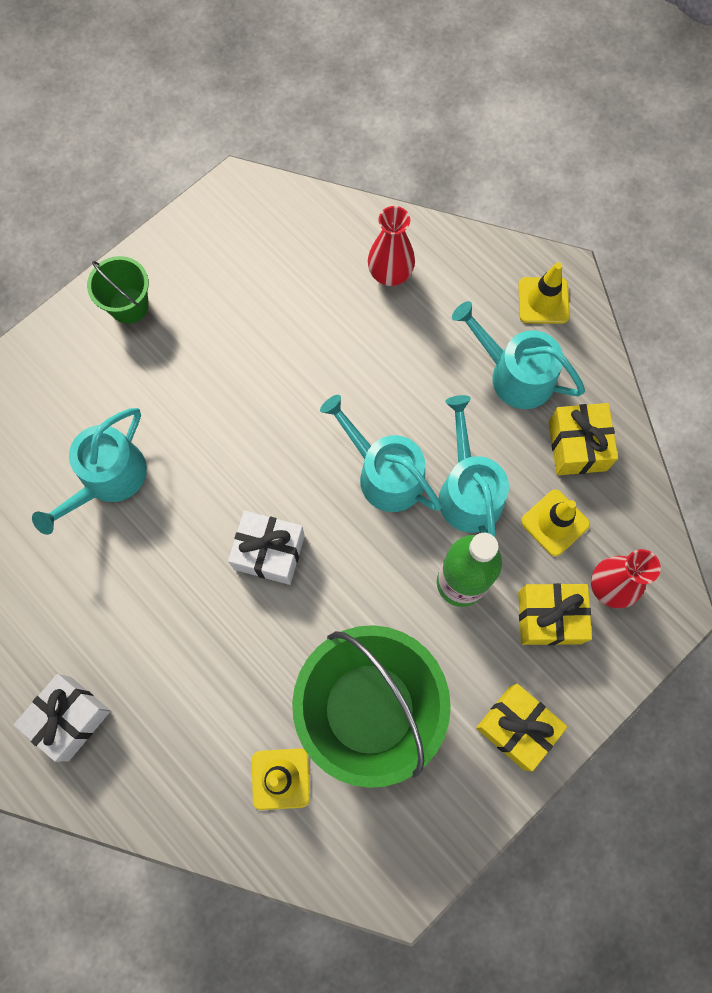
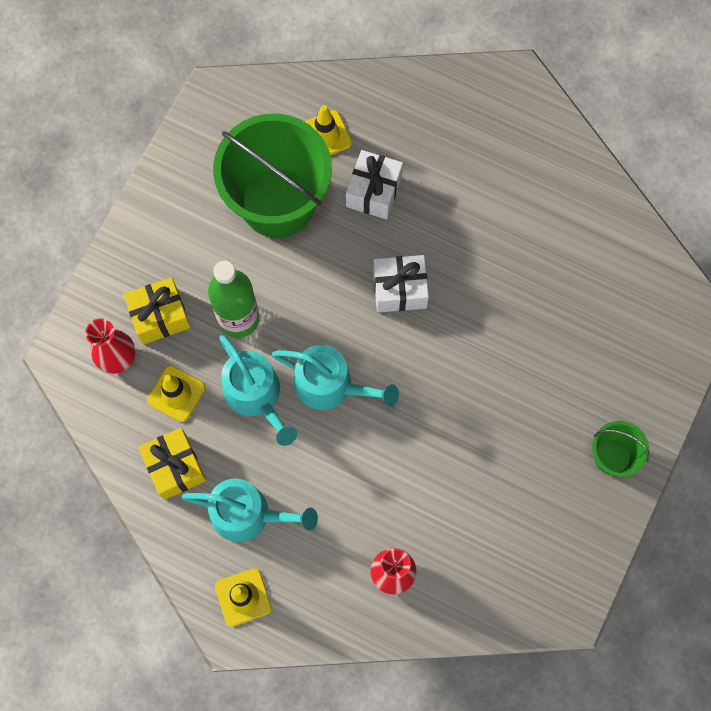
camera: 160 degrees right, 0 degrees up
white gift [14,674,111,762] -> white gift moved to [346,150,403,219]
turquoise watering can [32,408,147,535] -> none
yellow gift [476,684,568,771] -> none

